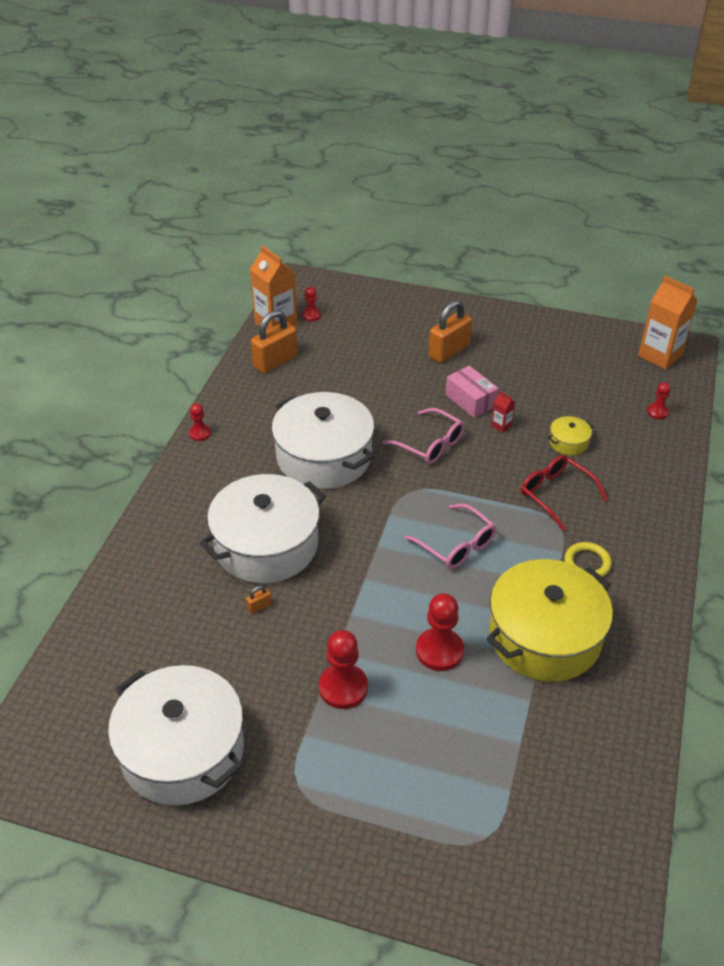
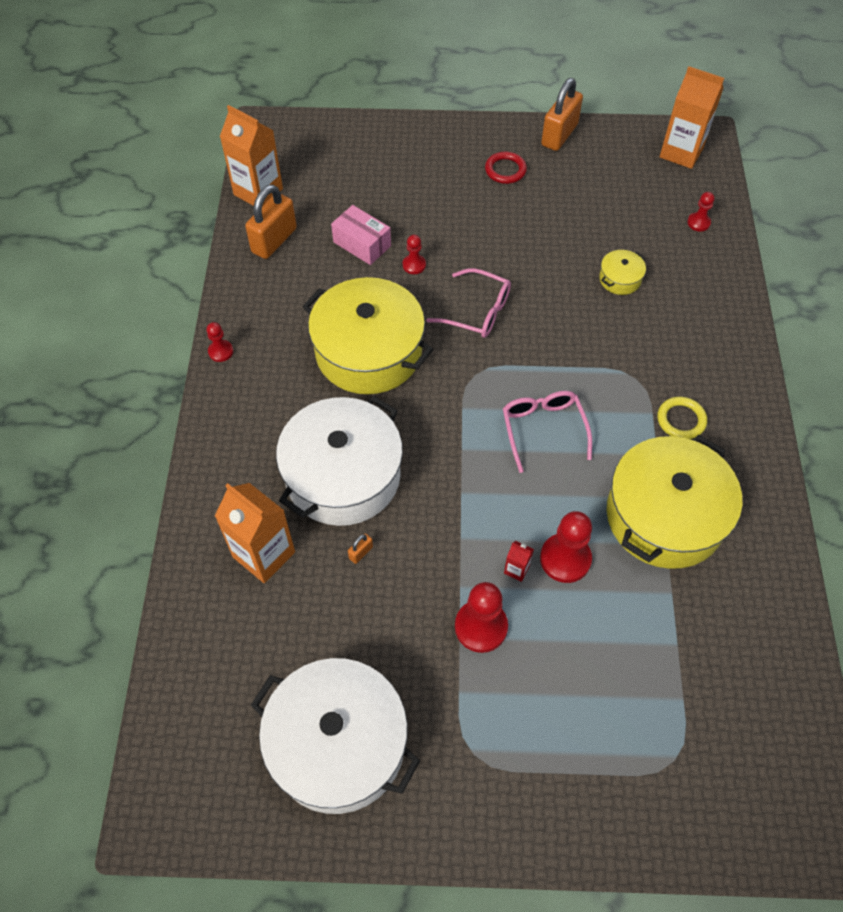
camera: 15 degrees left, 15 degrees up
white pot [272,392,375,489] -> yellow pot [303,277,433,394]
red pawn [302,287,321,321] -> red pawn moved to [403,235,426,274]
pink glasses [404,504,497,569] -> pink glasses turned 135 degrees counterclockwise [503,391,592,473]
orange padlock [429,300,472,363] -> orange padlock moved to [541,78,583,151]
pink box [446,366,499,418] -> pink box moved to [331,205,391,265]
red carton [491,391,515,433] -> red carton moved to [504,541,534,582]
red glasses [521,455,608,531] -> none
none -> orange carton [215,483,295,583]
none -> red ring [485,152,527,184]

